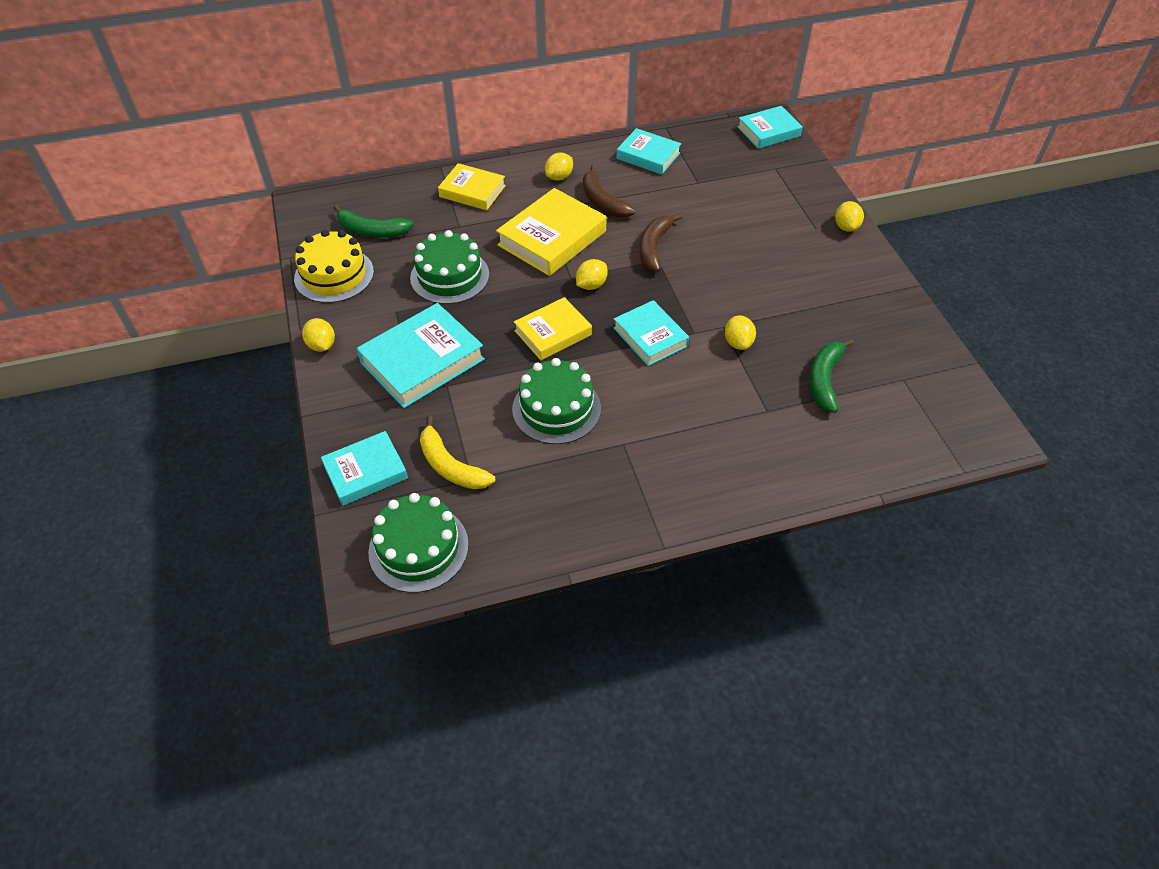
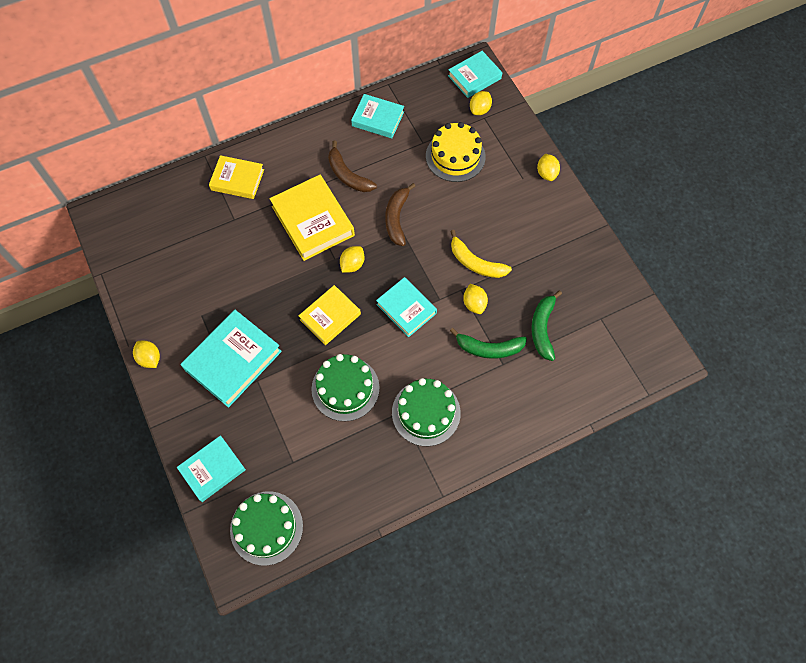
camera: 10 degrees left, 15 degrees up
yellow cake [294,230,374,303] -> yellow cake moved to [426,122,486,182]
green banana [333,204,414,238] -> green banana moved to [450,328,527,359]
green cake [410,230,489,304] -> green cake moved to [392,378,461,446]
yellow banana [420,416,495,489] -> yellow banana moved to [450,230,512,278]
yellow book [496,188,607,276] -> yellow book turned 60 degrees counterclockwise [270,175,355,261]
yellow lemon [545,153,573,181] -> yellow lemon moved to [470,91,492,115]

